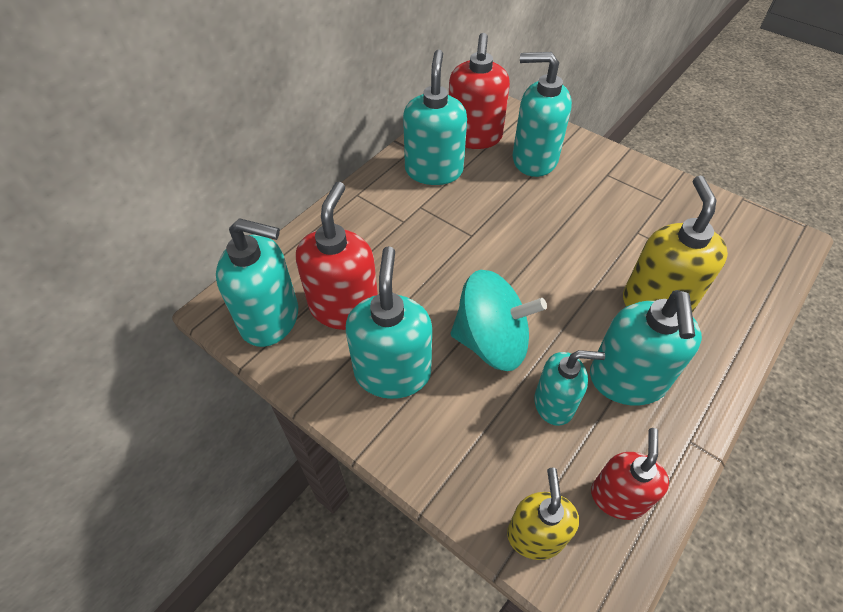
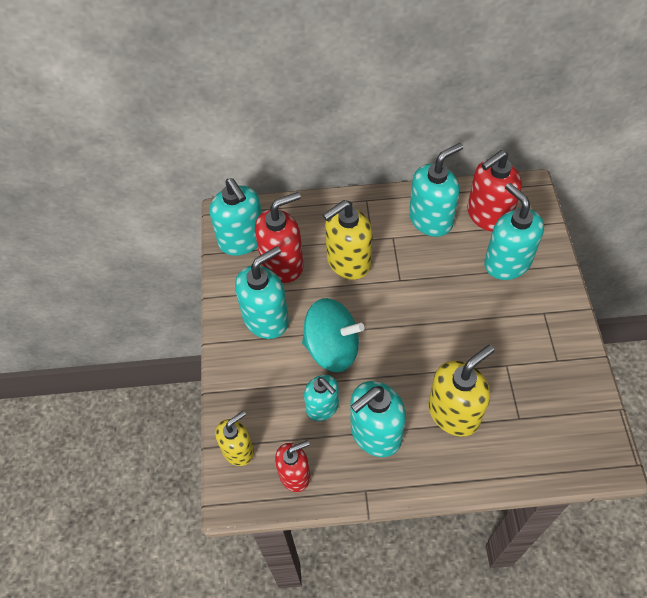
camera: 50 degrees right, 5 degrees up
turquoise spinning top [451,270,547,371] -> turquoise spinning top turned 45 degrees counterclockwise [302,298,364,372]
none -> yellow soap dispenser [323,200,372,280]

